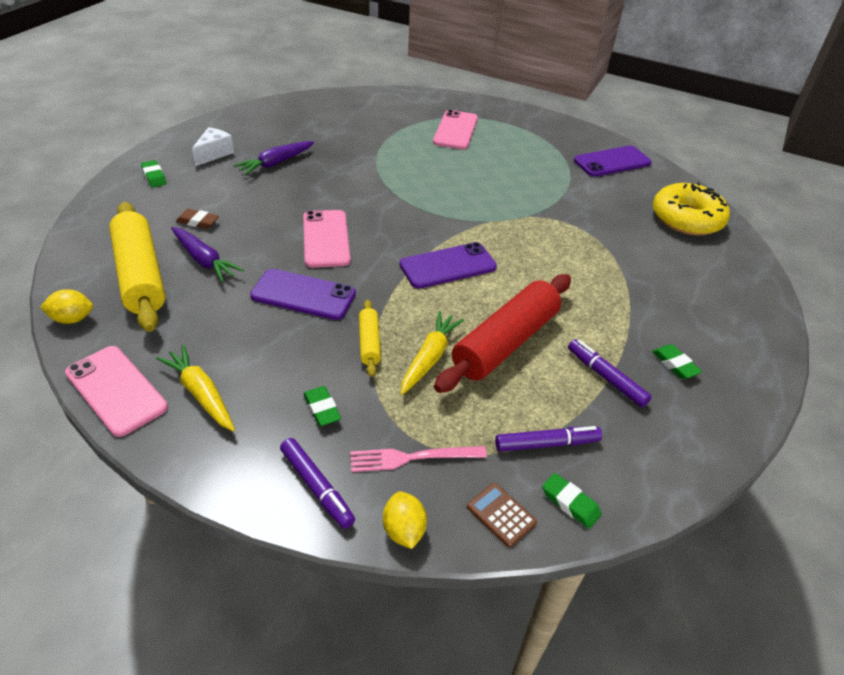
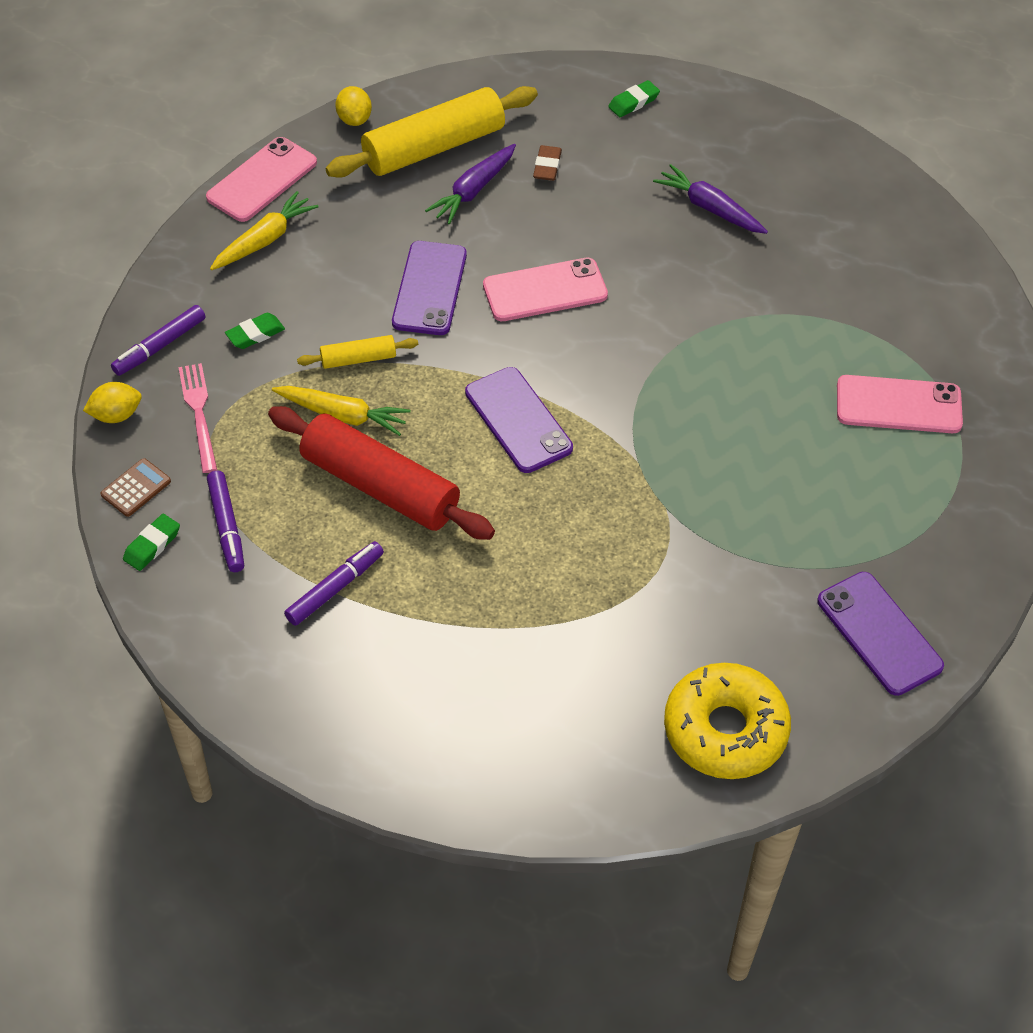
camera: 85 degrees right, 10 degrees up
white cheese [192,127,234,166] -> none
green eraser [652,344,702,379] -> none

